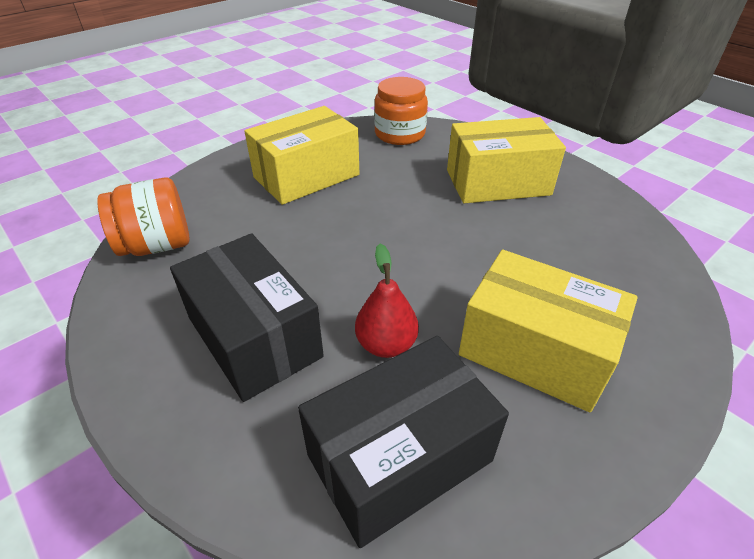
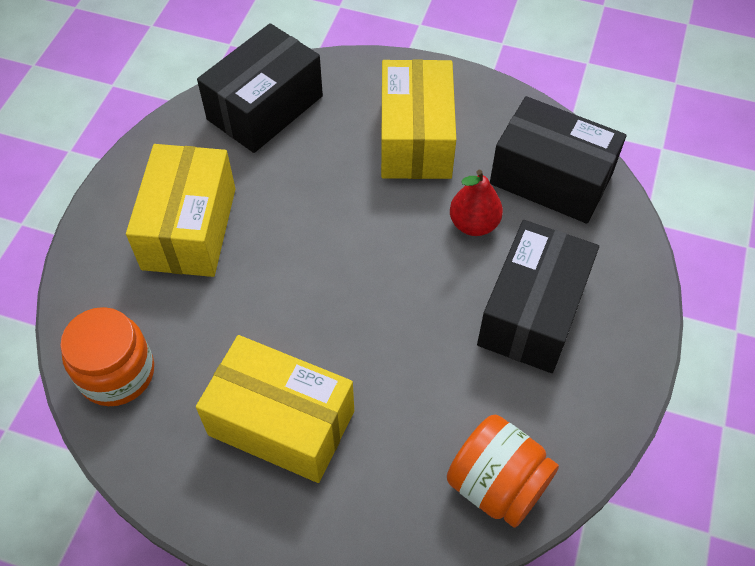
camera: 120 degrees left, 15 degrees up
yellow box [447,117,566,203] -> yellow box turned 45 degrees clockwise [126,144,235,277]
none -> black box [197,23,323,153]

